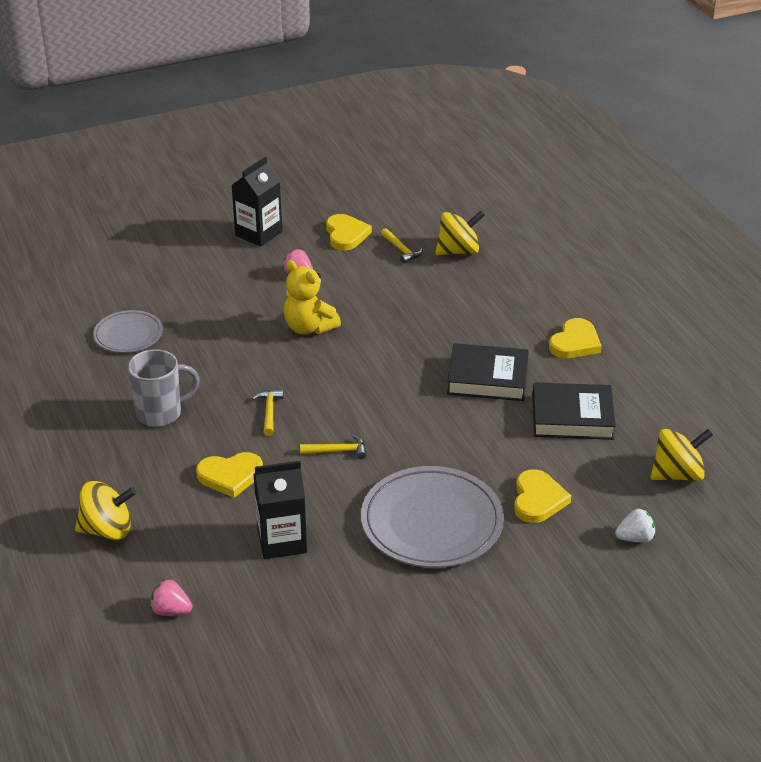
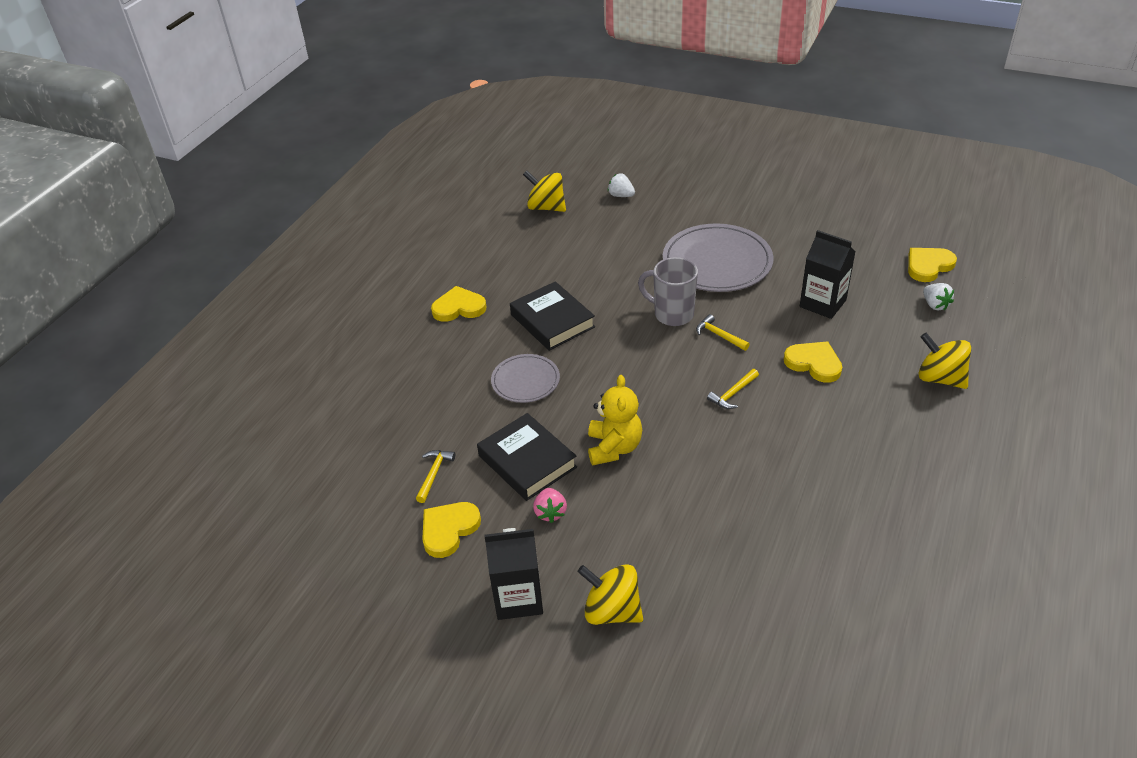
camera: 130 degrees left, 5 degrees up
grey plate [93,310,163,353] -> grey plate moved to [491,354,560,403]
grey mug [128,349,200,427] -> grey mug moved to [638,257,698,326]
pink strawberry [150,579,193,615] -> white strawberry [923,283,954,310]
yellow spinning top [435,211,485,255] -> yellow spinning top moved to [578,564,643,625]
yellow heart [514,469,571,523] -> yellow heart moved to [908,248,957,282]
black book [532,382,616,440] -> black book moved to [477,413,577,501]

